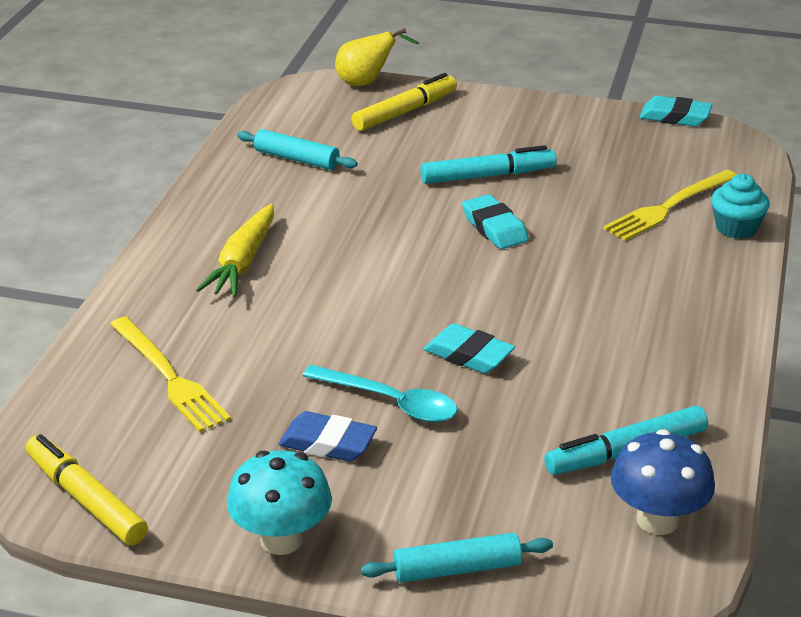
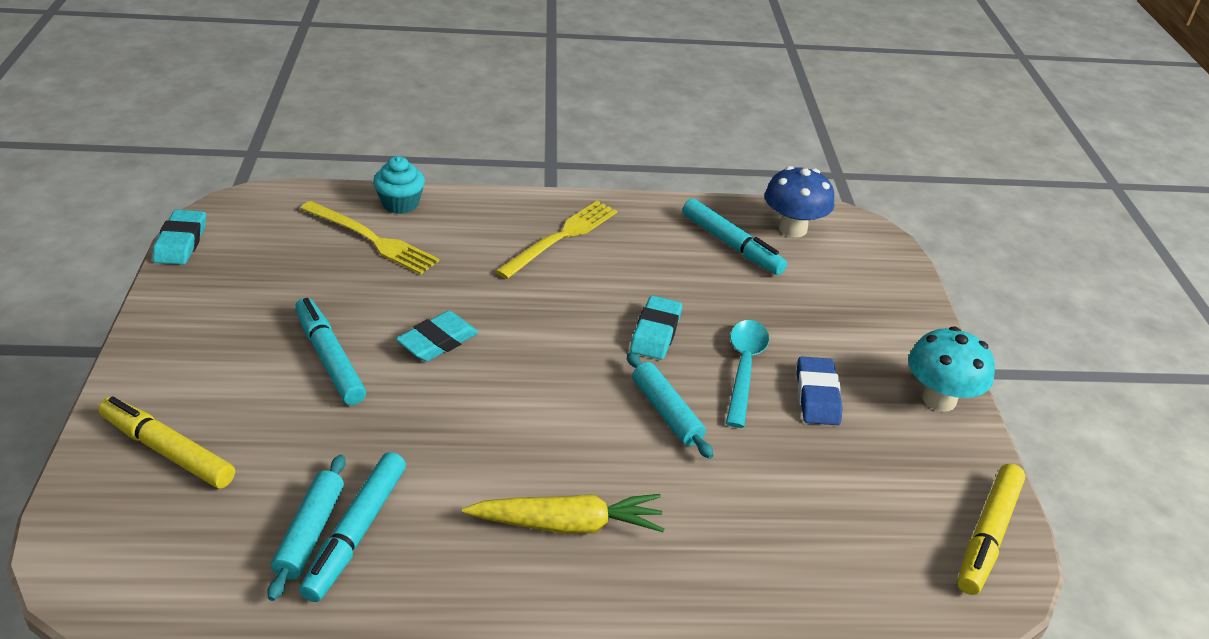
camera: 110 degrees left, 5 degrees up
yellow fork [110,317,231,432] -> yellow fork moved to [496,201,617,279]
yellow pear [335,28,419,86] -> none
turquoise rolling pin [361,533,553,583] -> turquoise rolling pin moved to [627,352,713,459]
none -> turquoise marker [299,452,406,602]

